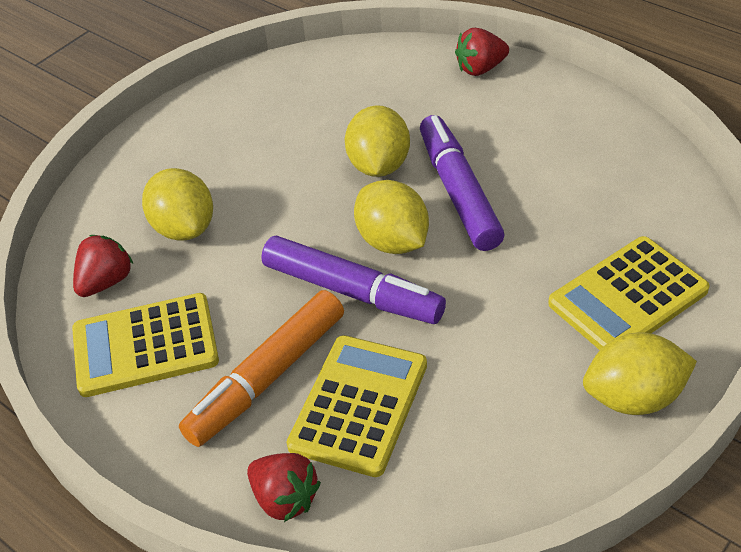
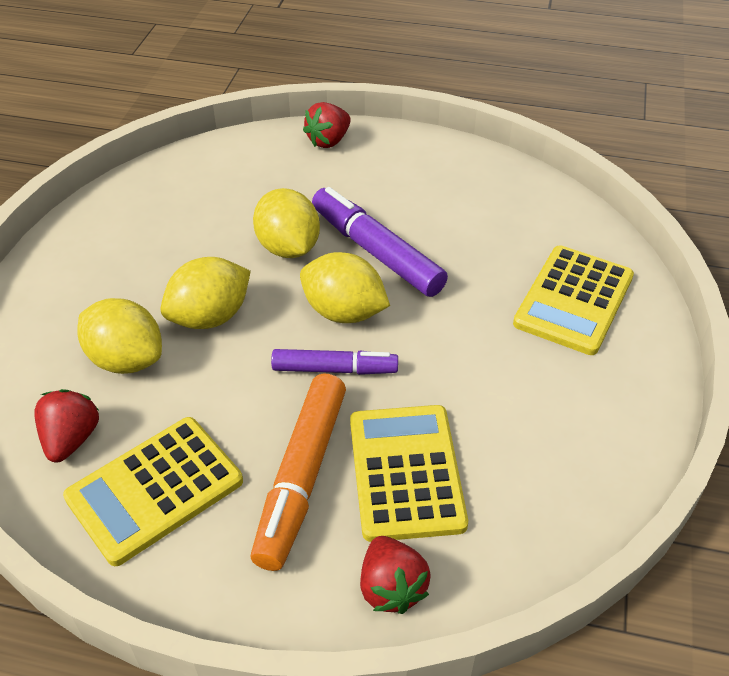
camera: 30 degrees left, 0 degrees up
red strawberry [247,453,321,522] -> red strawberry turned 60 degrees clockwise [360,536,430,614]
purple marker [261,236,446,324] -> purple marker [271,349,398,375], size x0.64
yellow lemon [583,332,697,415] -> yellow lemon moved to [161,257,251,329]

